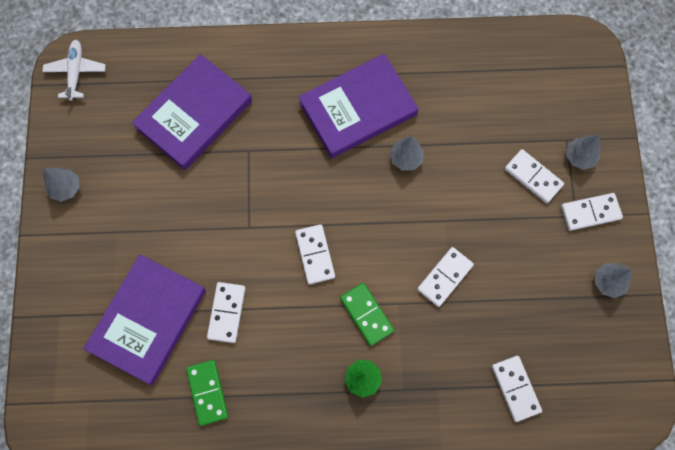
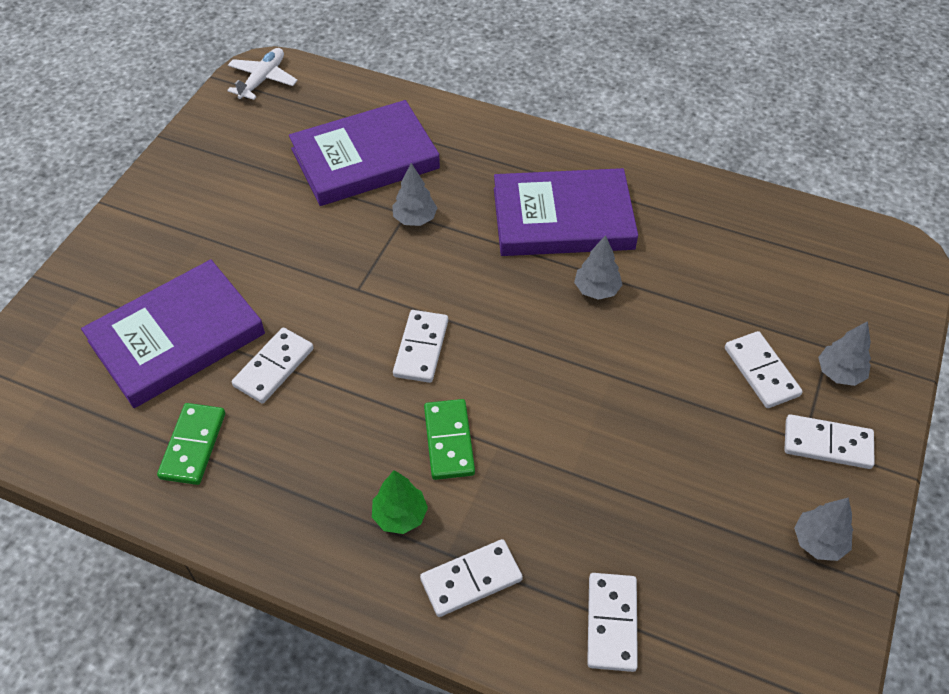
camera: 25 degrees right, 20 degrees down
grey tree [43,168,80,202] -> grey tree moved to [392,163,437,226]
white domino [417,247,474,307] -> white domino moved to [420,539,523,617]

